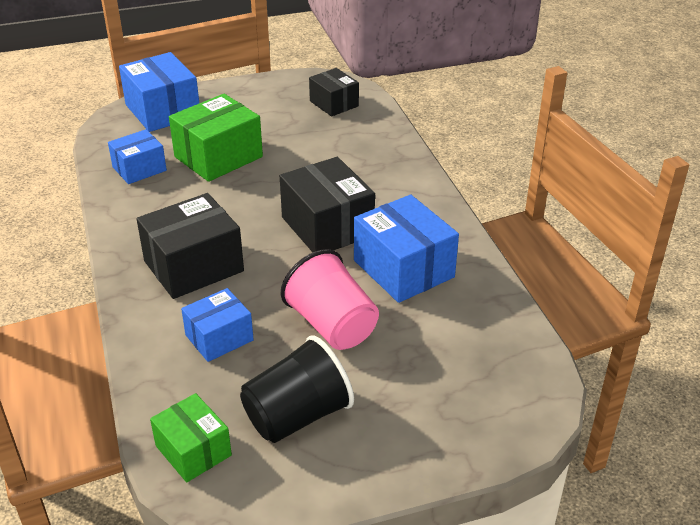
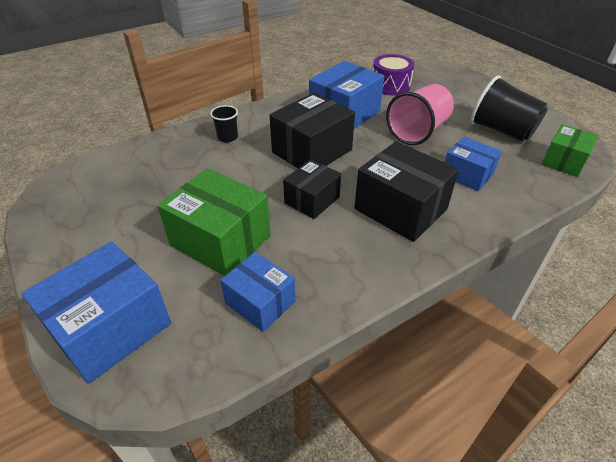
camera: 105 degrees left, 5 degrees up
black box [309,68,359,117] -> black box moved to [283,159,341,219]
none -> black cup [210,105,238,143]
none -> purple drum [373,54,414,96]

